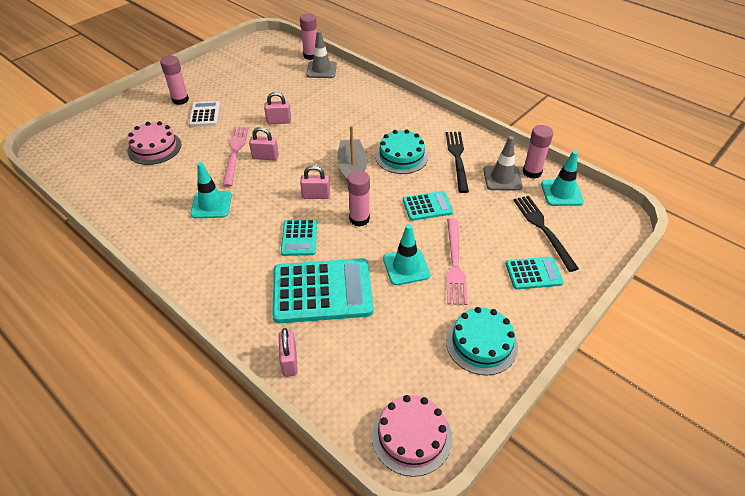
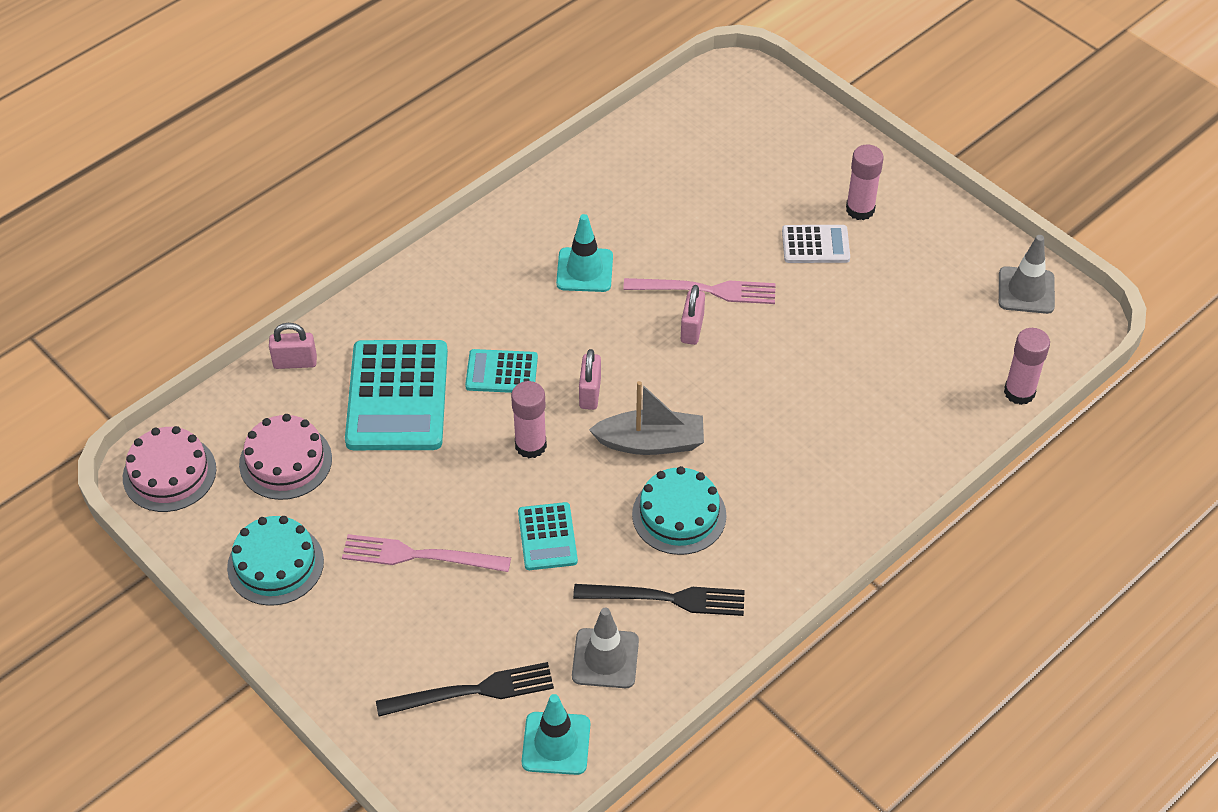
camera: 95 degrees right, 5 degrees up
pink cake [127,121,181,165] -> pink cake moved to [239,414,332,500]
pink padlock [264,92,291,124] -> none
grey traffic cone [306,31,337,78] -> grey traffic cone moved to [999,235,1055,314]
turquoise traffic cone [383,224,430,285] -> none
turquoise calculator [506,257,563,290] -> none
pink glue stick [523,125,553,179] -> none

